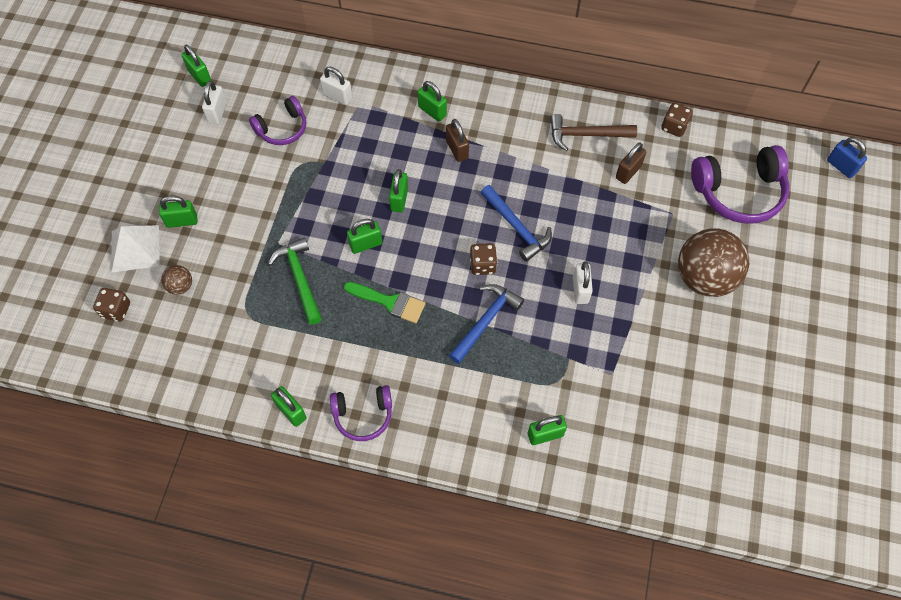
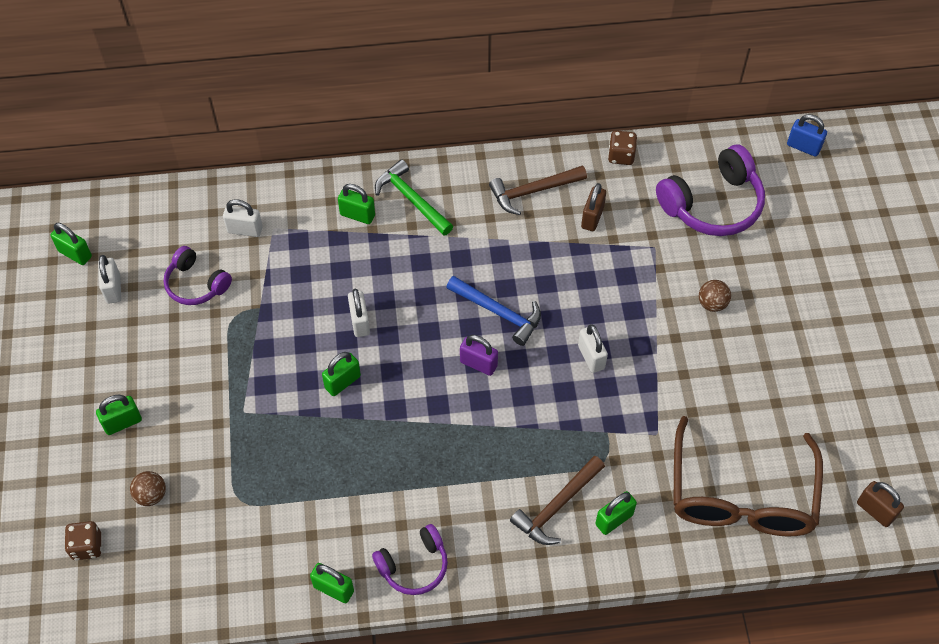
camera: 20 degrees left, 5 degrees down
white pyramid [111,225,160,273] -> none
purple headphones [249,96,306,145] -> purple headphones turned 90 degrees clockwise [164,246,232,305]
green hammer [268,238,322,324] -> green hammer moved to [375,159,453,236]
green brush [344,282,425,323] -> none
green padlock [389,169,408,212] -> white padlock [348,289,370,337]
brown padlock [446,119,469,162] -> brown padlock moved to [857,481,904,527]
blue hammer [449,284,524,364] -> none
brown dice [470,243,497,275] -> purple padlock [460,335,498,376]
brown ball [678,228,749,297] -> brown ball [699,280,731,312], size x0.44
none -> brown hammer [510,456,605,545]
none -> brown glasses [673,416,823,536]

